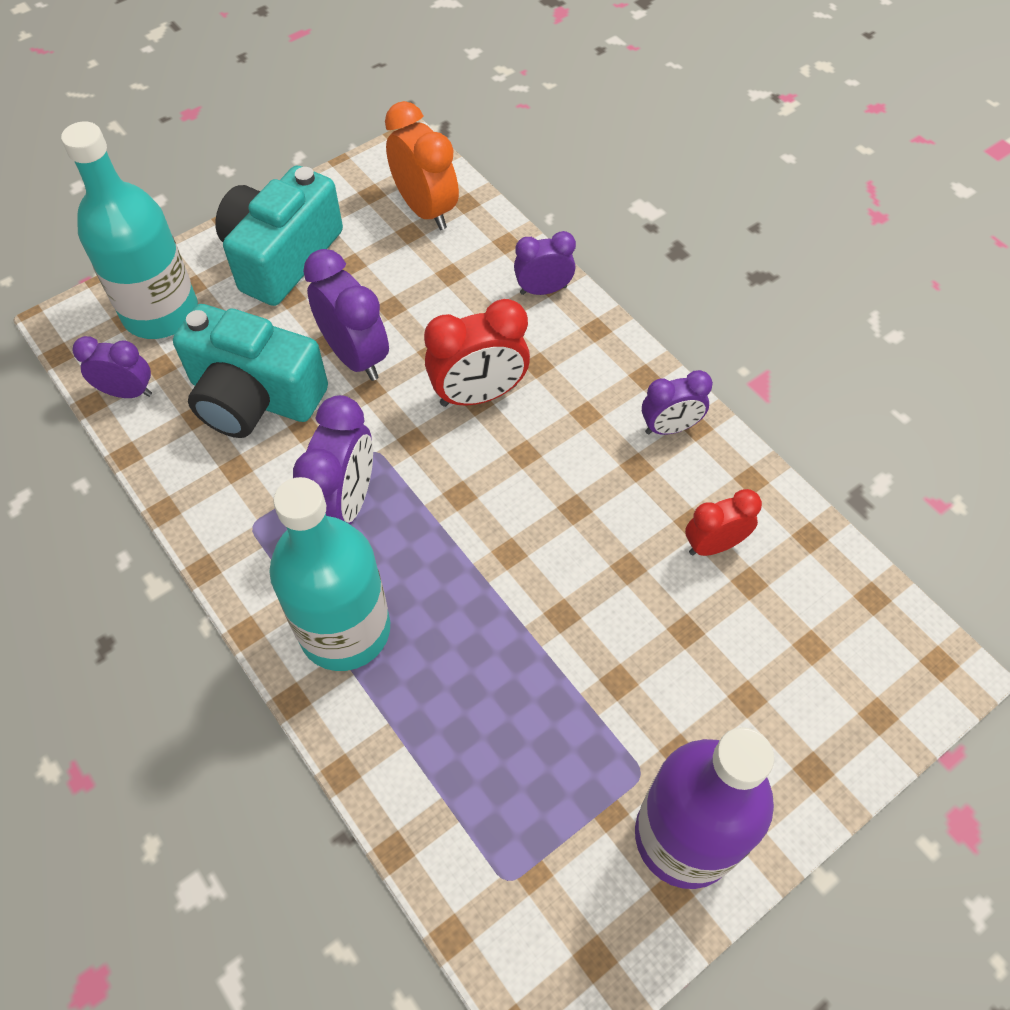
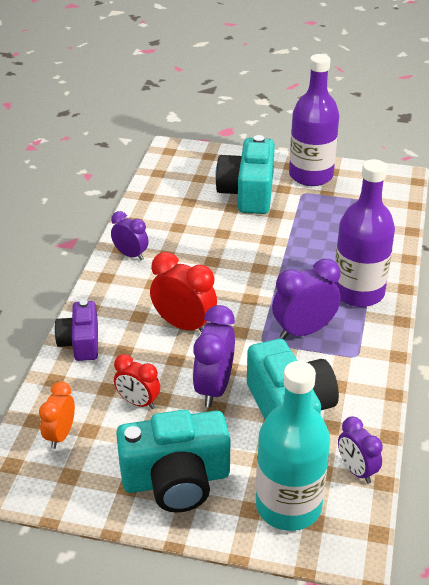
camera: 130 degrees left, 20 degrees down
turquoise bottle [269,477,390,671] -> purple bottle [334,159,395,307]
orange clock [385,101,459,230] -> orange clock [39,381,75,449], size x0.64
purple clock [514,231,576,295] -> purple camera [54,300,98,361]
red clock [685,489,762,556] -> red clock moved to [114,354,160,409]
none -> turquoise camera [215,135,275,214]

